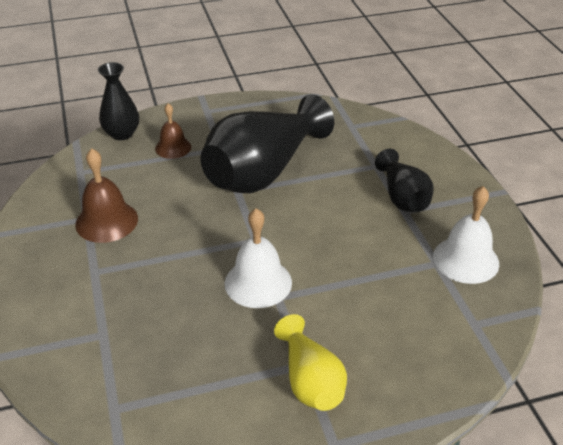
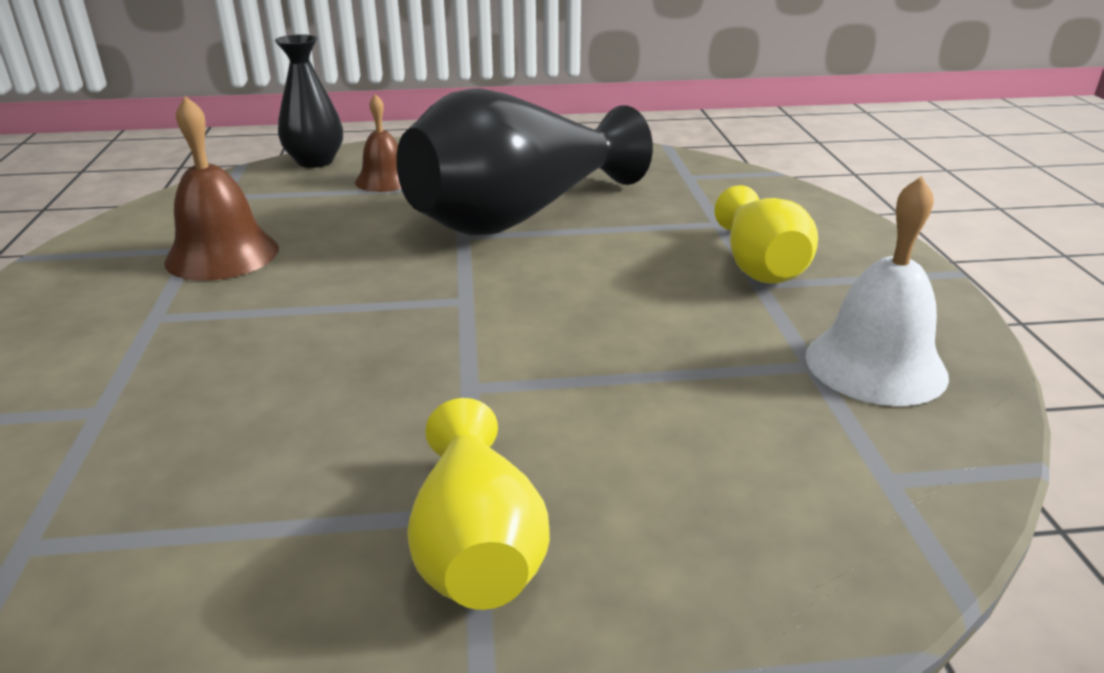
camera: 10 degrees right, 10 degrees down
white bell [225,208,292,308] -> none
black vase [375,149,434,212] -> yellow vase [714,185,818,284]

